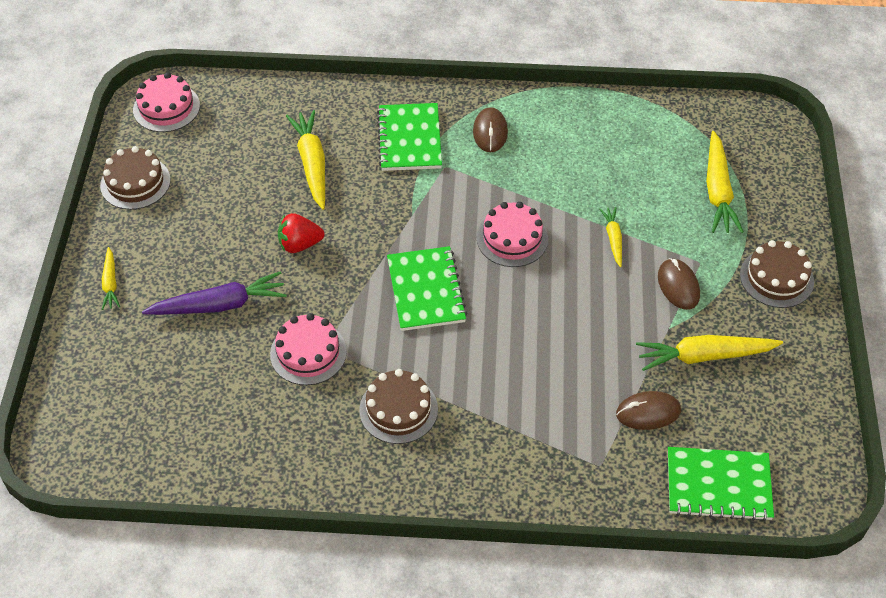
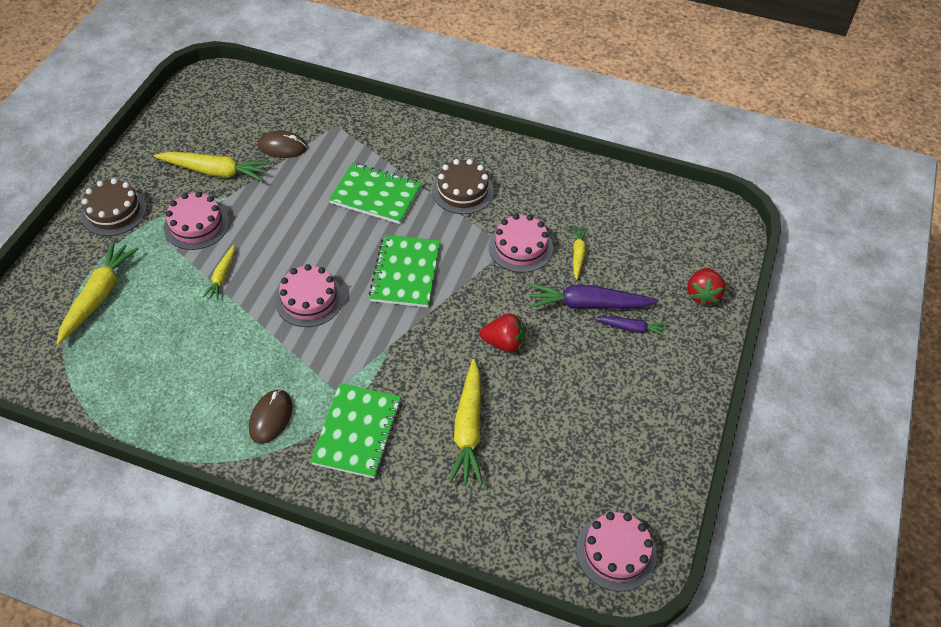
camera: 165 degrees left, 0 degrees up
brown cake [100,146,171,210] -> none
yellow carrot [102,247,120,310] -> yellow carrot moved to [572,226,588,280]
brown mouse [658,258,700,310] -> pink cake [164,192,229,250]
green notebook [668,447,774,521] -> green notebook moved to [329,163,422,224]
none -> purple carrot [594,316,667,337]
none -> red strawberry [687,268,725,306]

